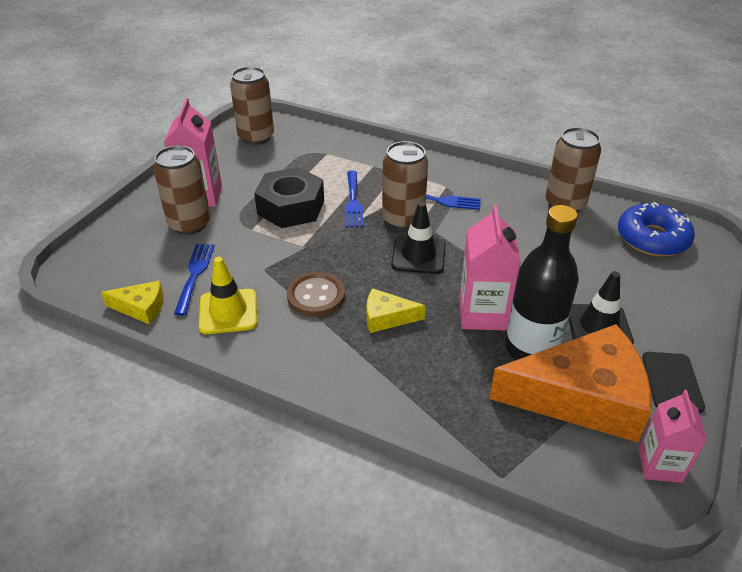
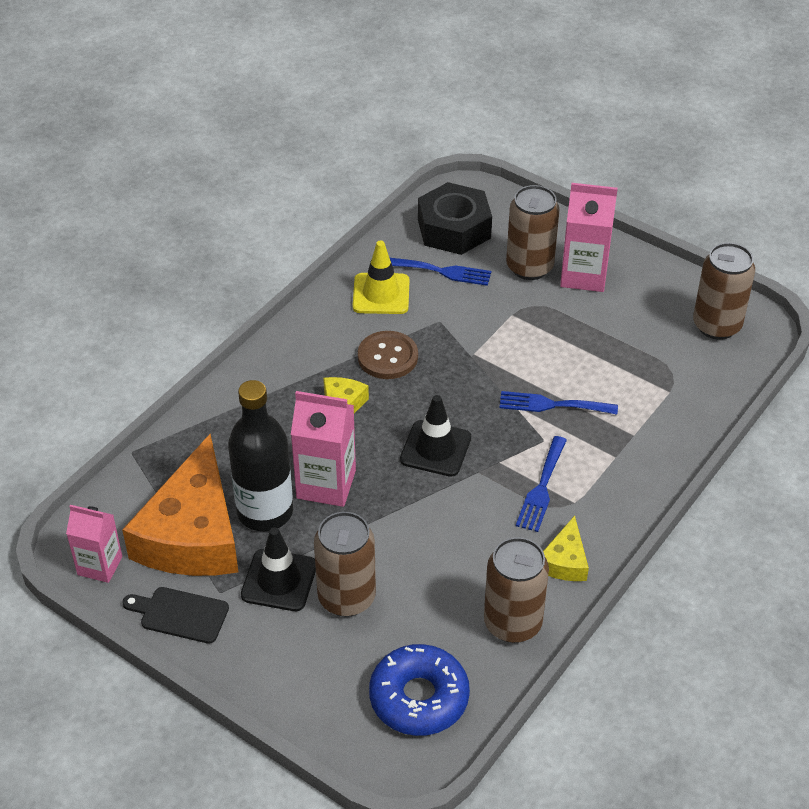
camera: 100 degrees right, 5 degrees up
yellow cheese [101,281,164,325] -> yellow cheese moved to [543,516,589,581]
black nut [254,167,324,228] -> black nut moved to [418,182,492,255]
brown can [382,141,428,230] -> brown can moved to [314,512,376,617]

